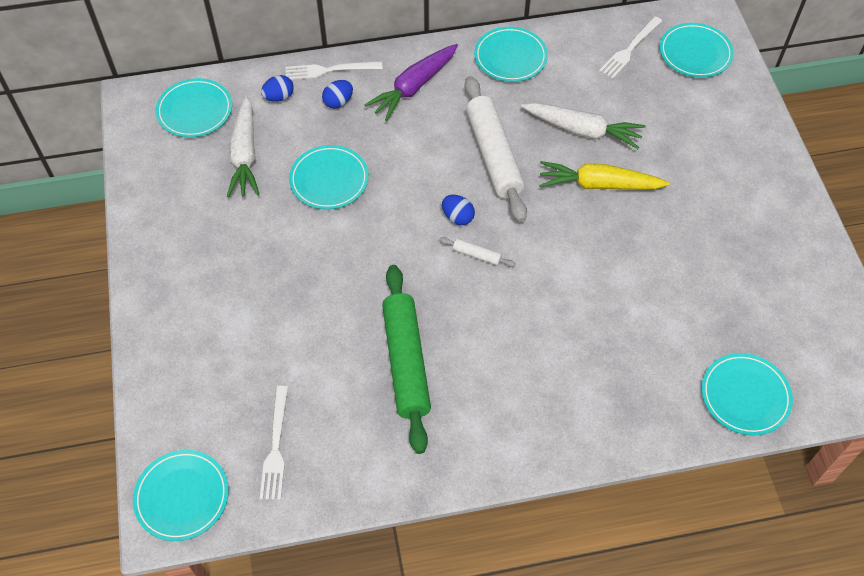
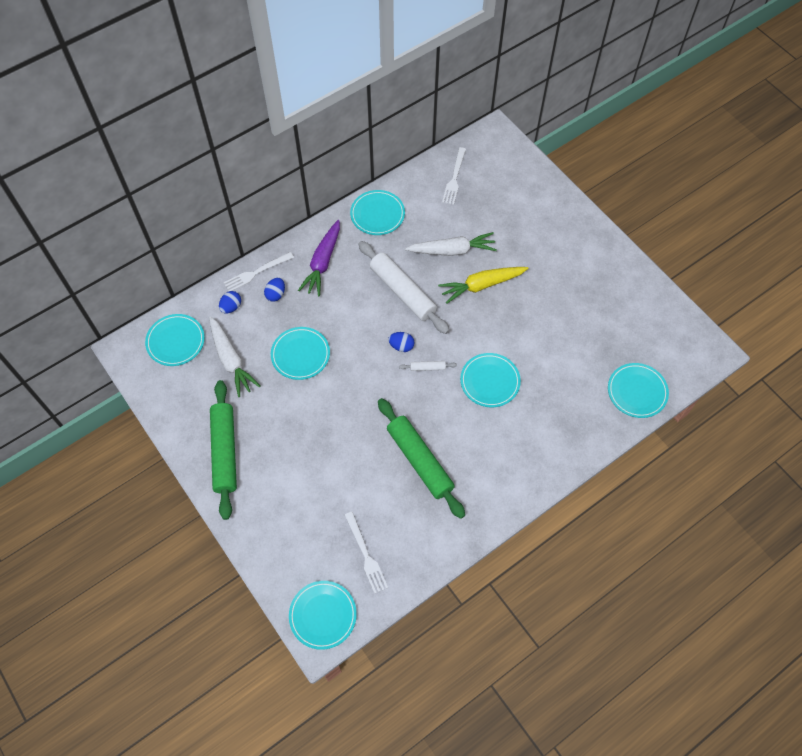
camera: 25 degrees left, 5 degrees up
turquoise plate [660,23,734,78] -> turquoise plate moved to [460,353,521,407]
none -> green rolling pin [210,380,237,520]

